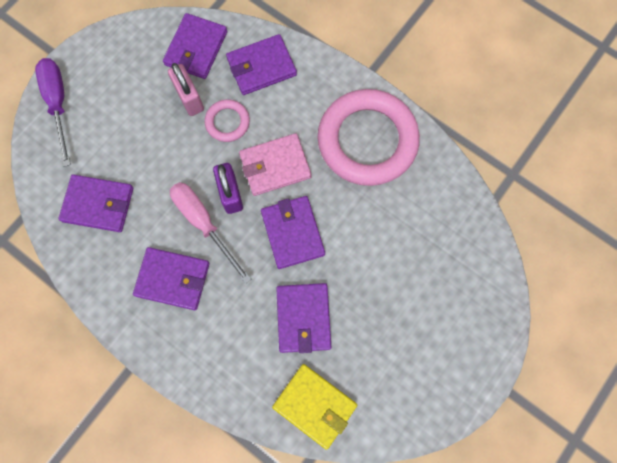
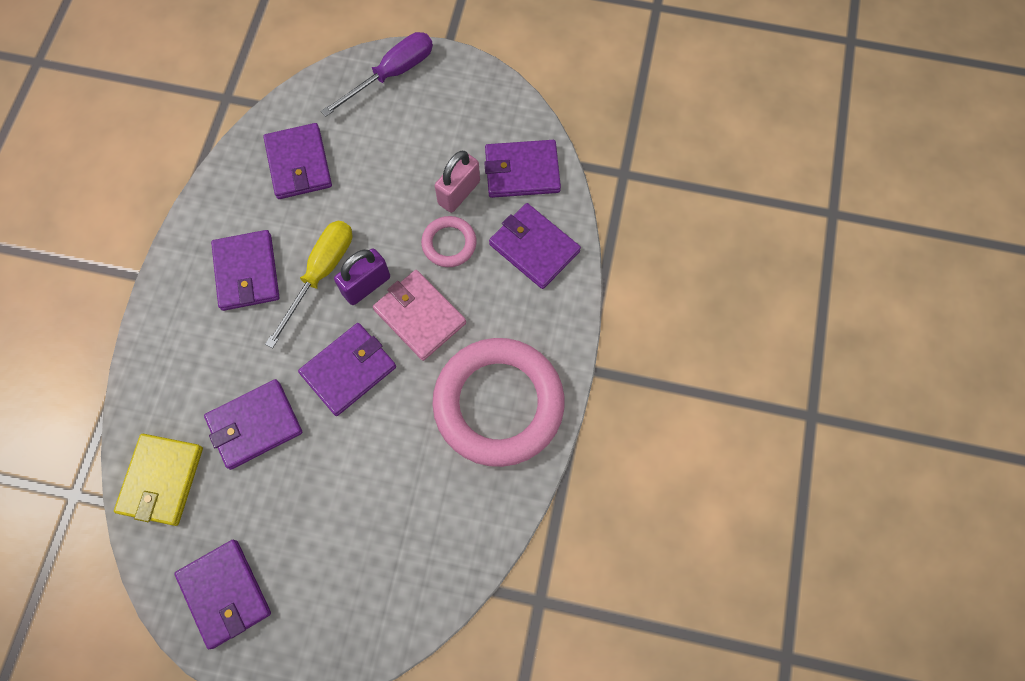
camera: 65 degrees right, 5 degrees down
pink screwdriver [170,182,251,284] -> yellow screwdriver [265,221,352,348]
none -> purple wallet [174,540,271,649]

